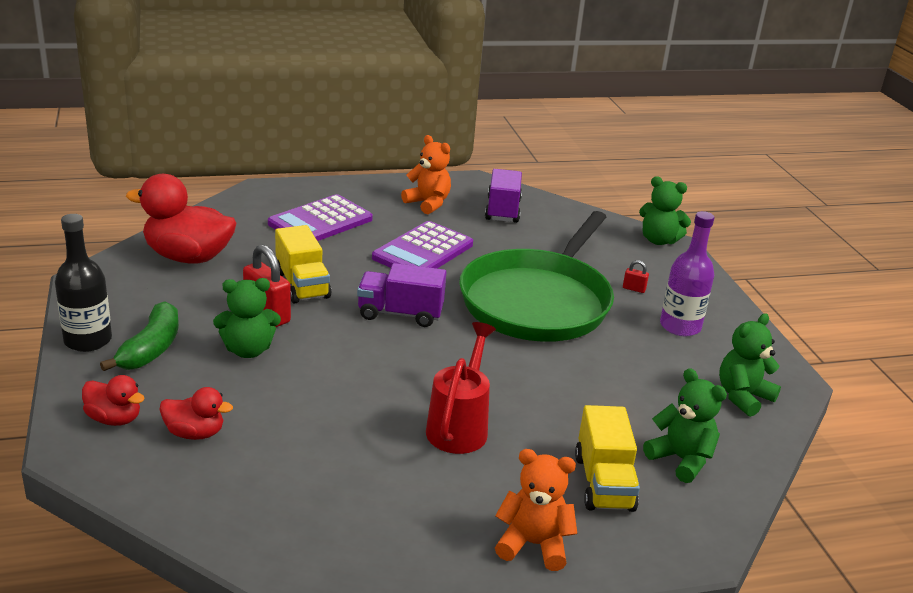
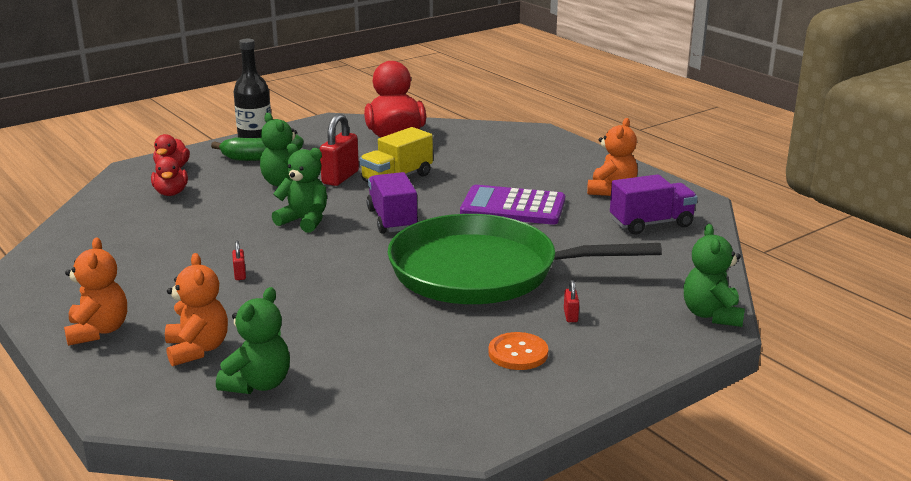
camera: 70 degrees right, 5 degrees down
purple calculator [268,194,373,241] -> none
red watering can [426,322,496,454] -> red padlock [232,241,246,280]
yellow truck [575,405,640,512] -> orange teddy bear [165,253,228,366]
purple bottle [660,211,714,336] -> orange button [488,332,548,370]
green teddy bear [719,313,781,417] -> green teddy bear moved to [272,143,327,233]

